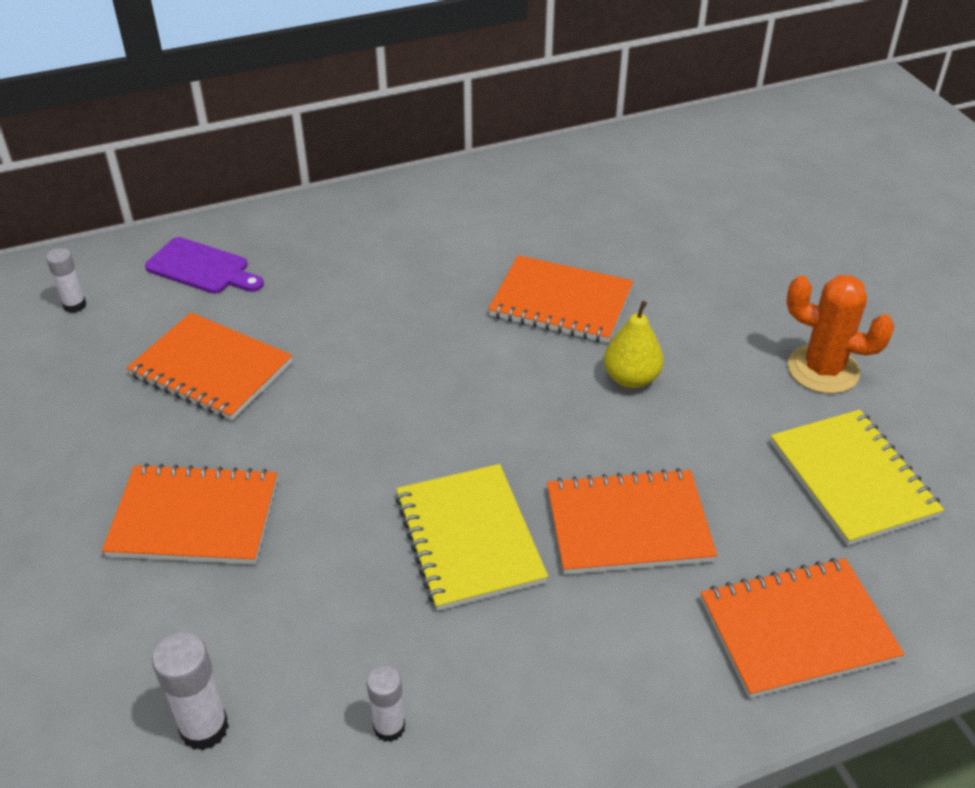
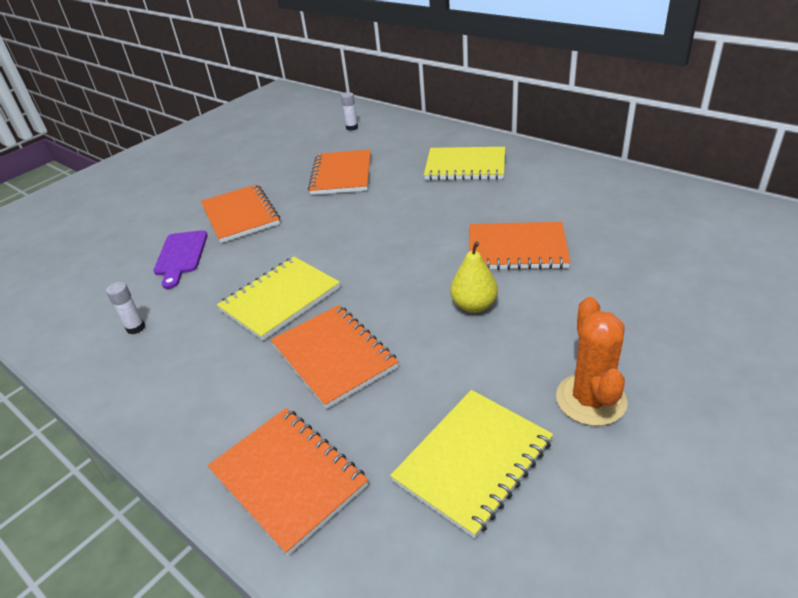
camera: 65 degrees right, 5 degrees down
purple cutting board [145,237,264,294] -> purple cutting board moved to [154,230,208,289]
white glue stick [152,632,229,751] -> none
orange notebook [488,255,633,343] -> orange notebook turned 75 degrees counterclockwise [469,222,571,270]
none -> yellow notebook [424,147,505,180]

